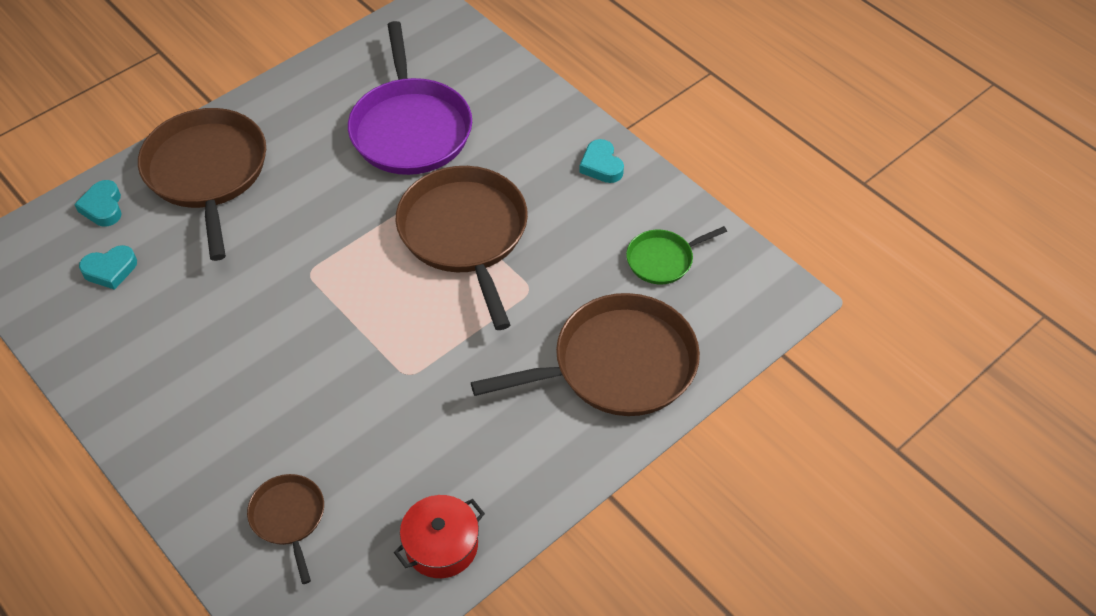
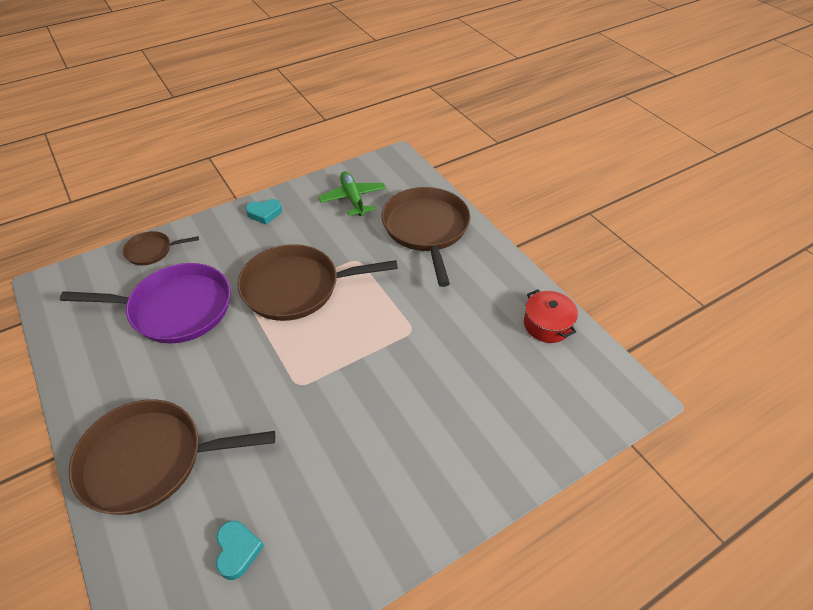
camera: 80 degrees left, 5 degrees down
turquoise heart [74,180,121,227] -> none
brown pan [247,474,324,584] -> brown pan moved to [123,231,199,265]
green pan [626,226,727,284] -> green plane [318,171,386,216]

